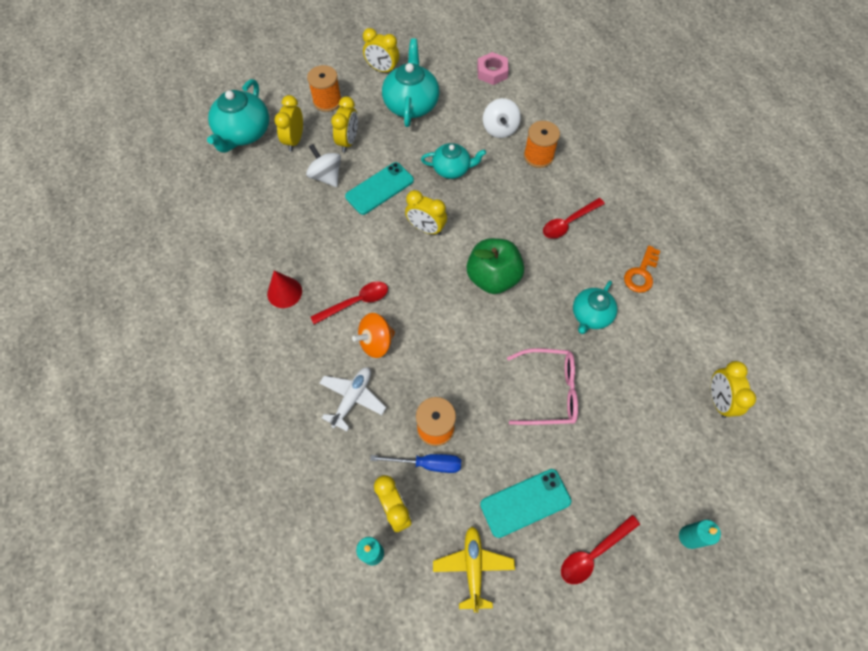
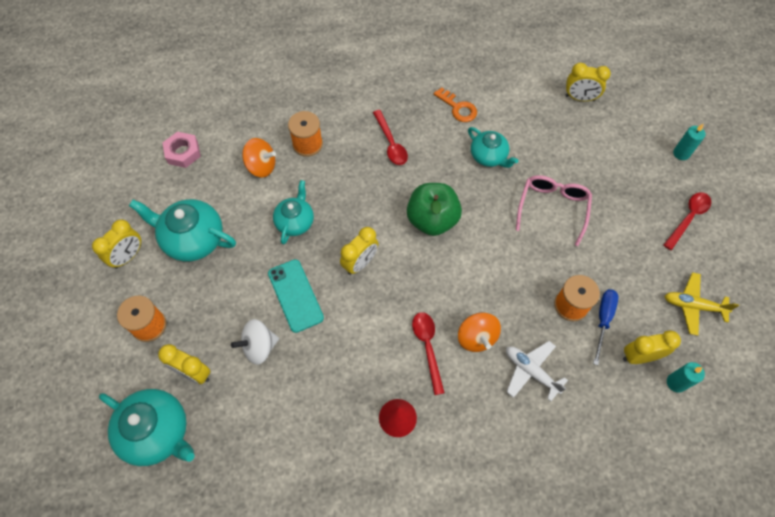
camera: 75 degrees left, 0 degrees up
yellow clock [331,96,358,152] -> none
turquoise phone [480,469,572,538] -> none
white spinning top [483,98,521,138] -> orange spinning top [242,138,276,177]
red spoon [561,515,640,584] -> red spoon turned 120 degrees counterclockwise [664,192,711,250]

